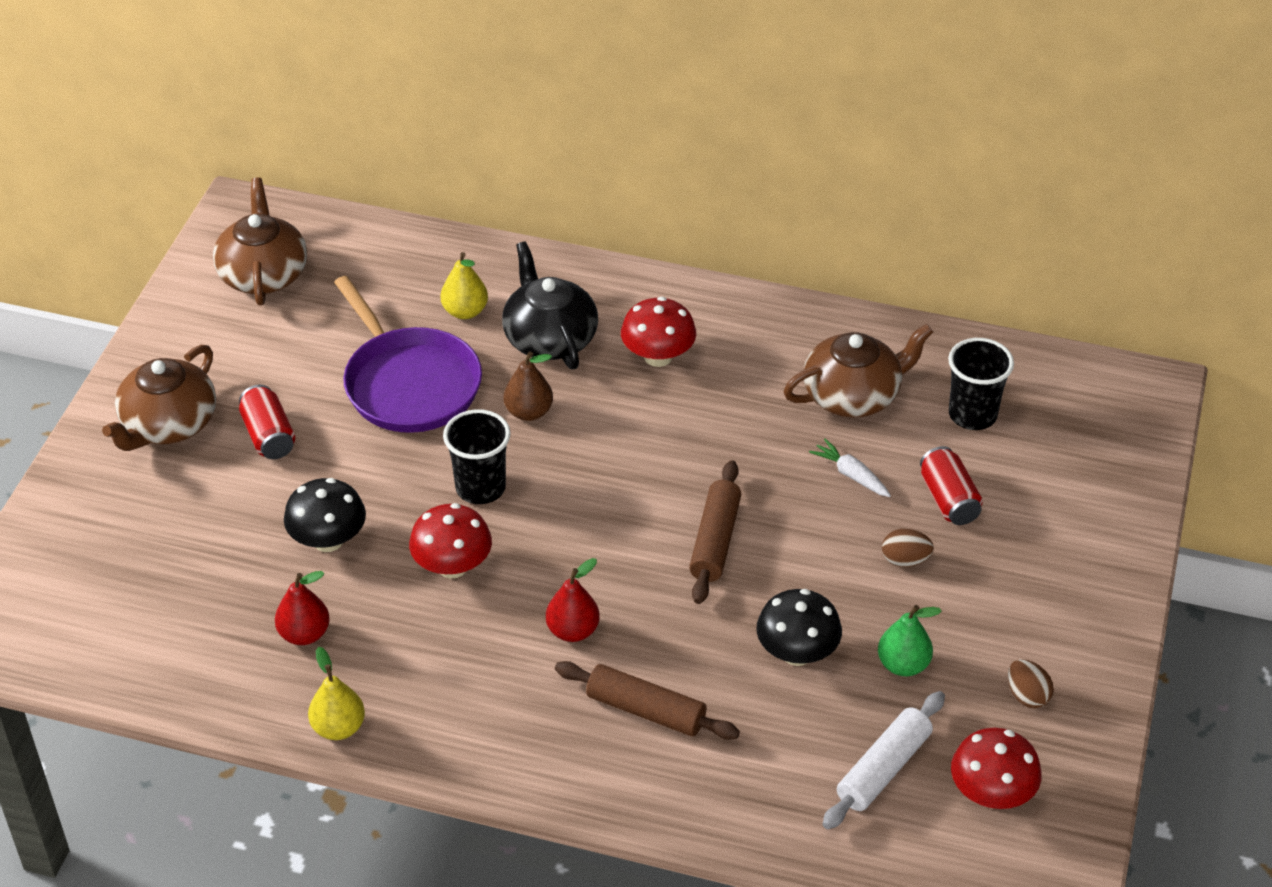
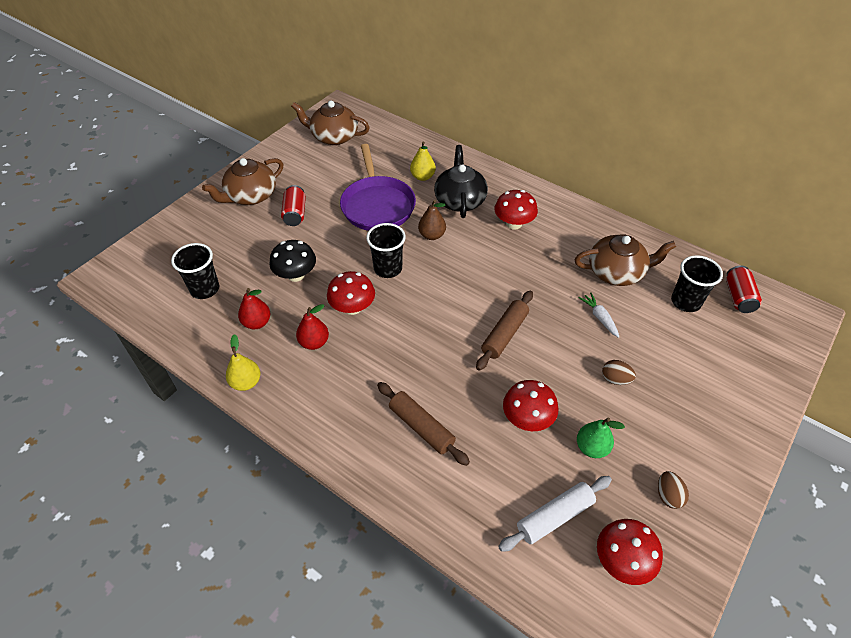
camera: 20 degrees right, 5 degrees up
brown teapot [213,177,307,306] -> brown teapot turned 90 degrees counterclockwise [291,101,370,145]
red pear [546,558,600,642] -> red pear moved to [296,304,329,350]
black mushroom [757,589,842,666] -> red mushroom [503,380,559,431]
red can [920,446,983,525] -> red can moved to [726,266,762,313]
none -> black cup [171,243,219,299]

